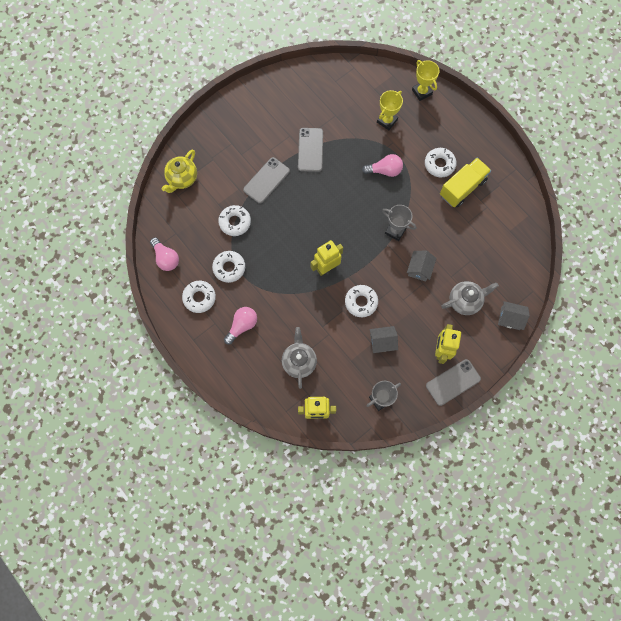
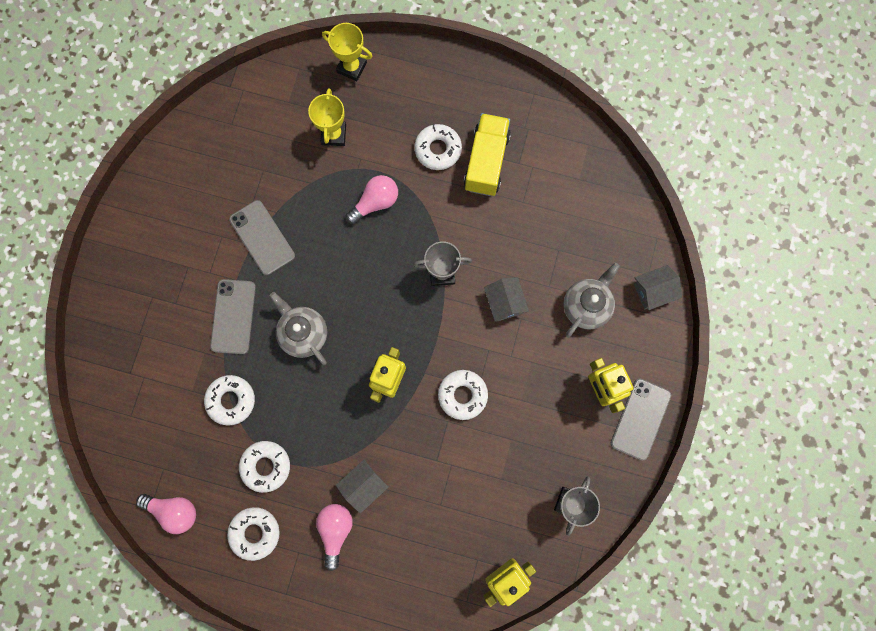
camera: 35 degrees left, 5 degrees up
yellow teapot [161,150,197,193] -> none
grey teapot [282,327,317,389] -> grey teapot moved to [270,292,327,365]
grey house [369,326,398,353] -> grey house moved to [336,460,389,514]

